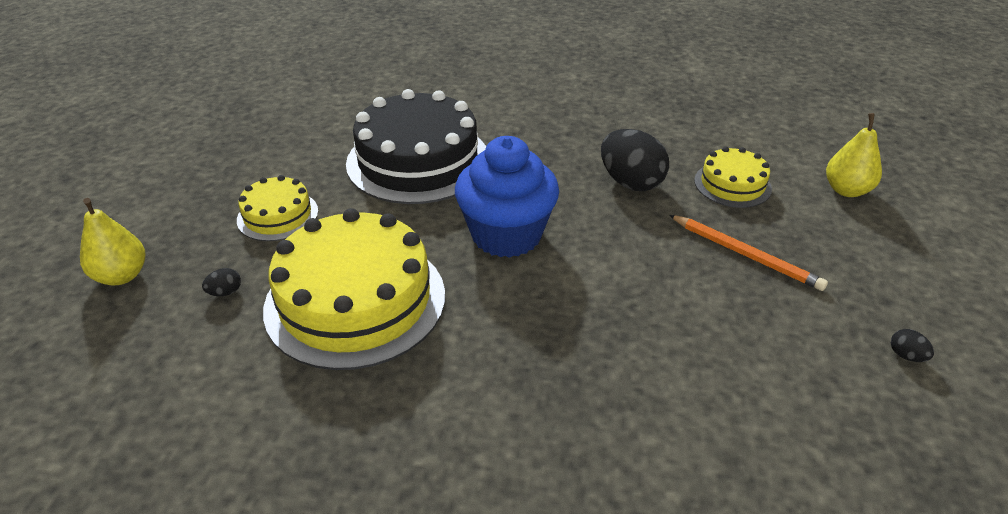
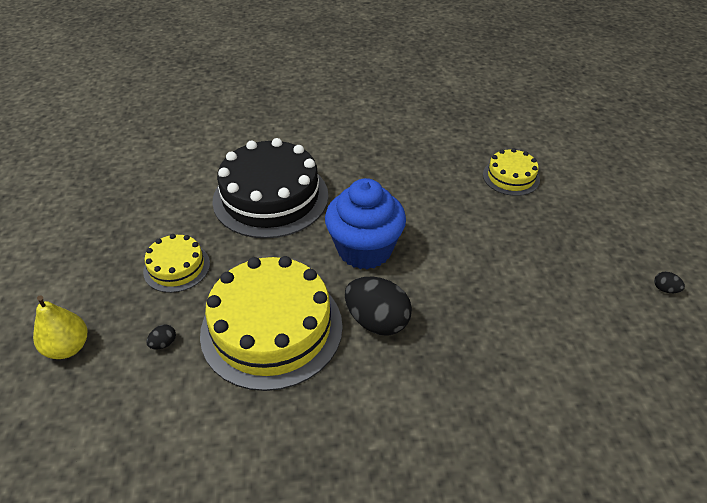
camera: 15 degrees left, 5 degrees up
black egg [601,129,669,191] -> black egg moved to [345,277,412,336]
orange pencil [669,215,828,291] -> none
yellow pear [826,113,882,197] -> none

